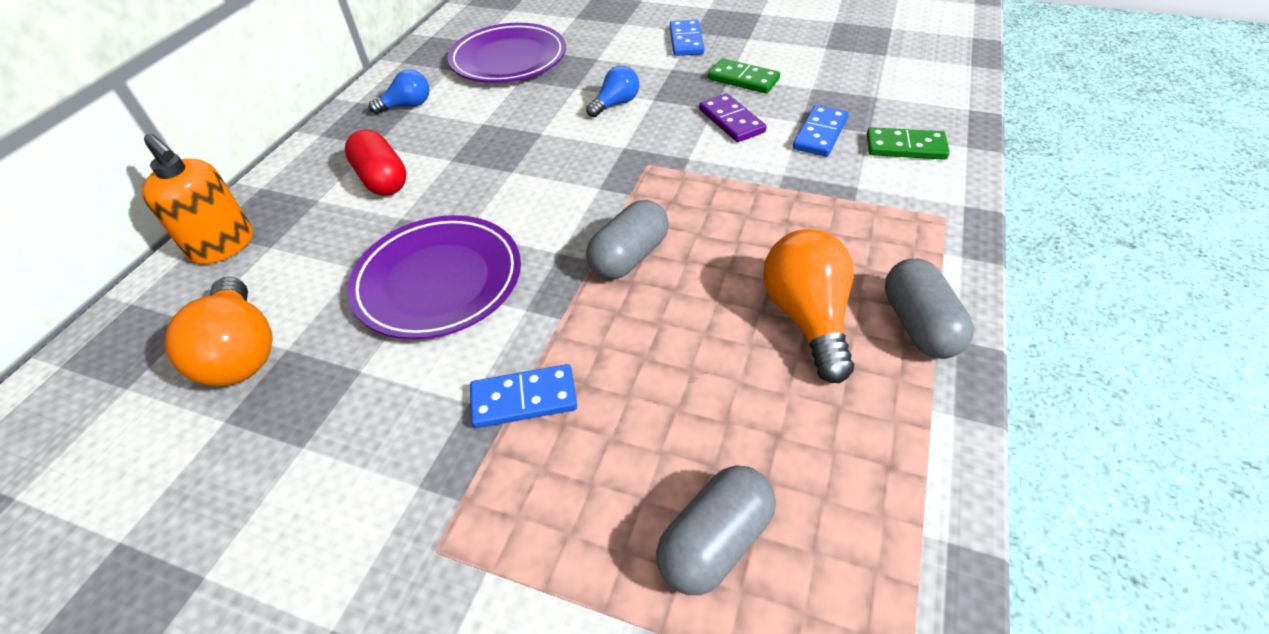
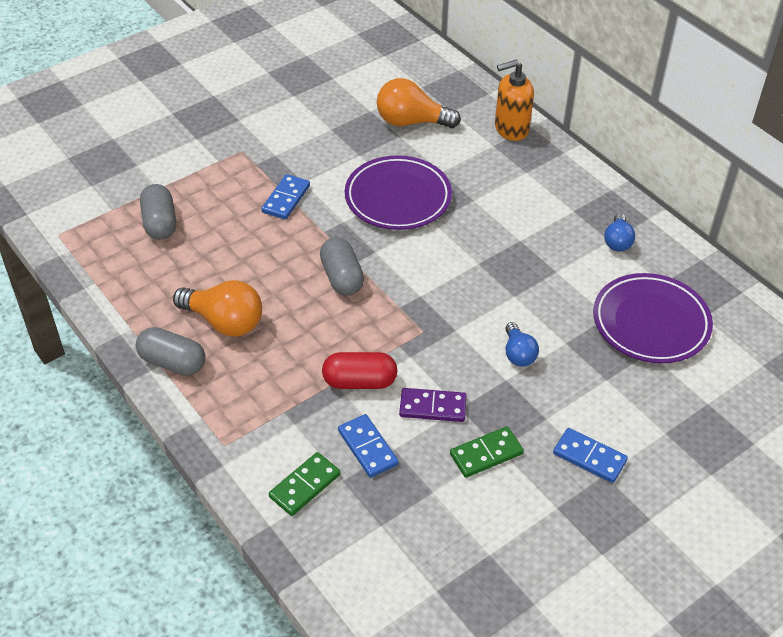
camera: 120 degrees right, 0 degrees up
red capsule [345,130,407,195] -> red capsule moved to [322,352,398,389]

